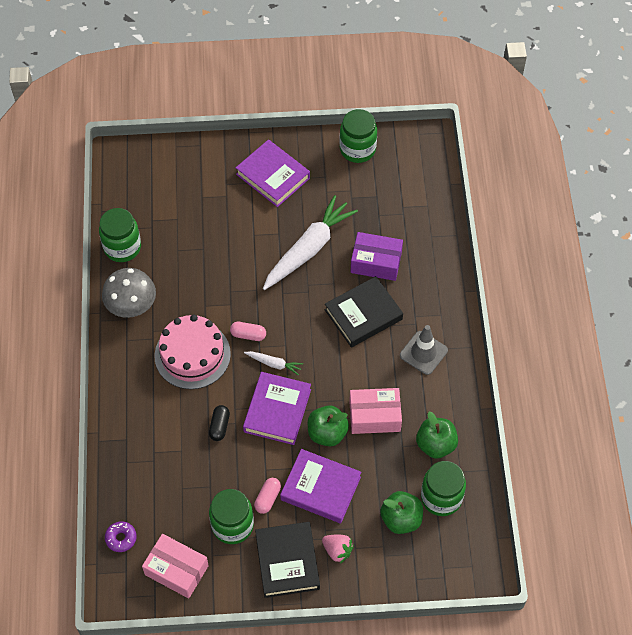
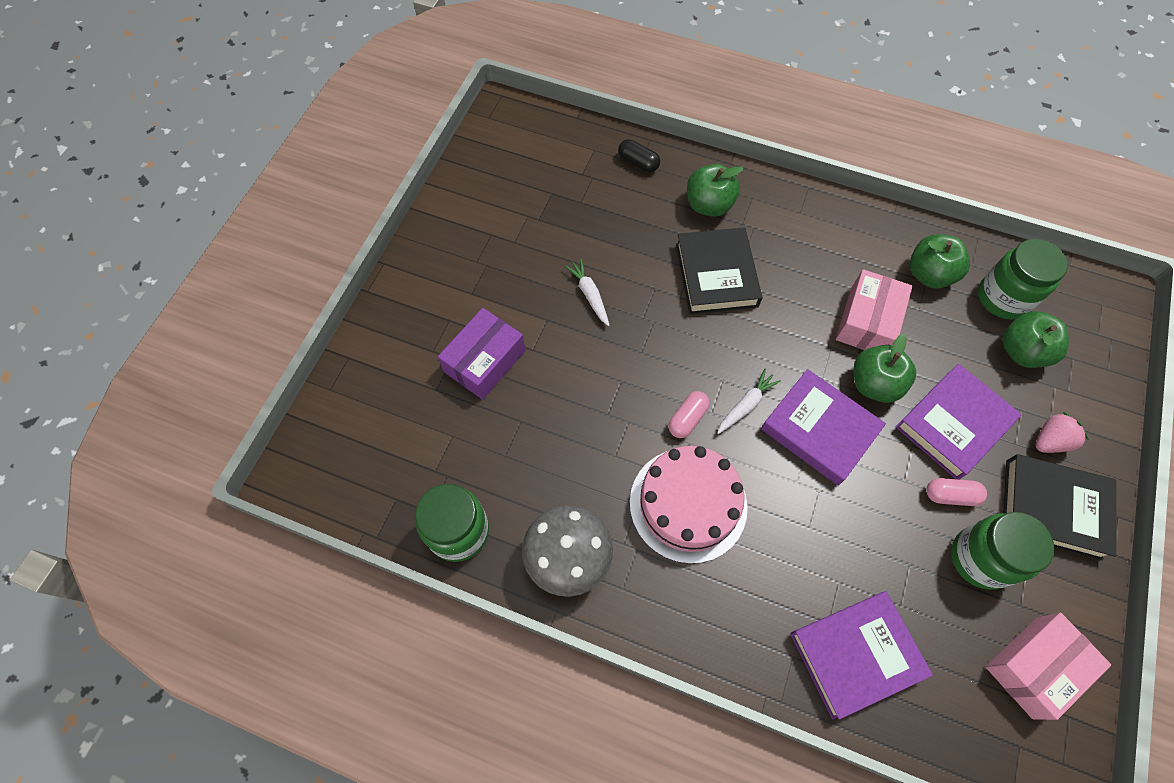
camera: 65 degrees left, 5 degrees up
purple donut [105,521,137,552] -> none
black capsule [209,405,230,441] -> black capsule moved to [618,139,660,172]
purple book [236,139,310,207] -> purple book moved to [790,591,933,719]
pink capsule [254,478,281,514] -> pink capsule turned 45 degrees counterclockwise [926,478,987,506]
white carrot [263,195,358,290] -> white carrot [565,259,610,326], size x0.44
green jar [339,109,377,163] -> none
purple box [351,232,403,281] -> purple box moved to [438,308,525,400]
grey traffic cone [400,325,448,375] -> none
none -> green apple [687,164,743,217]

